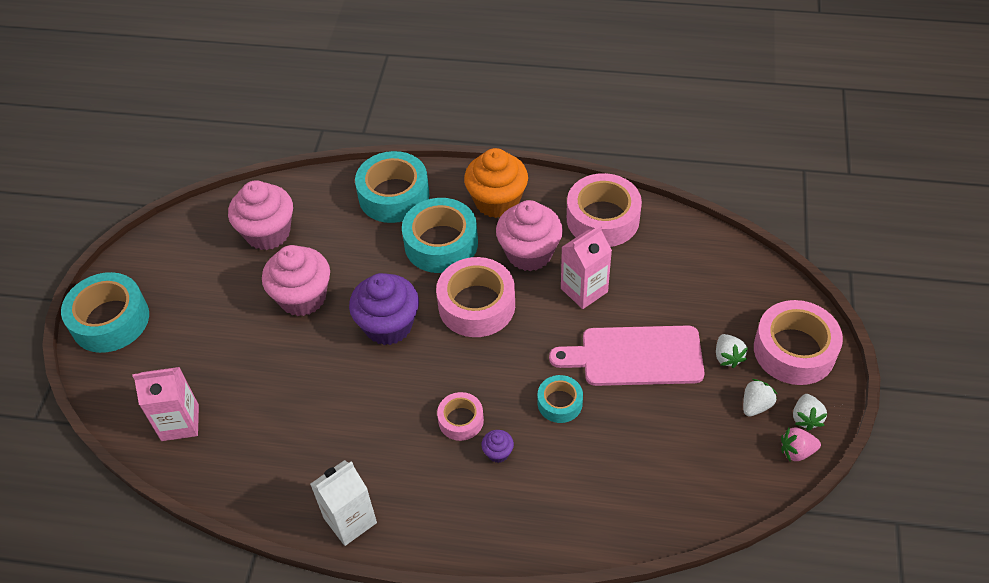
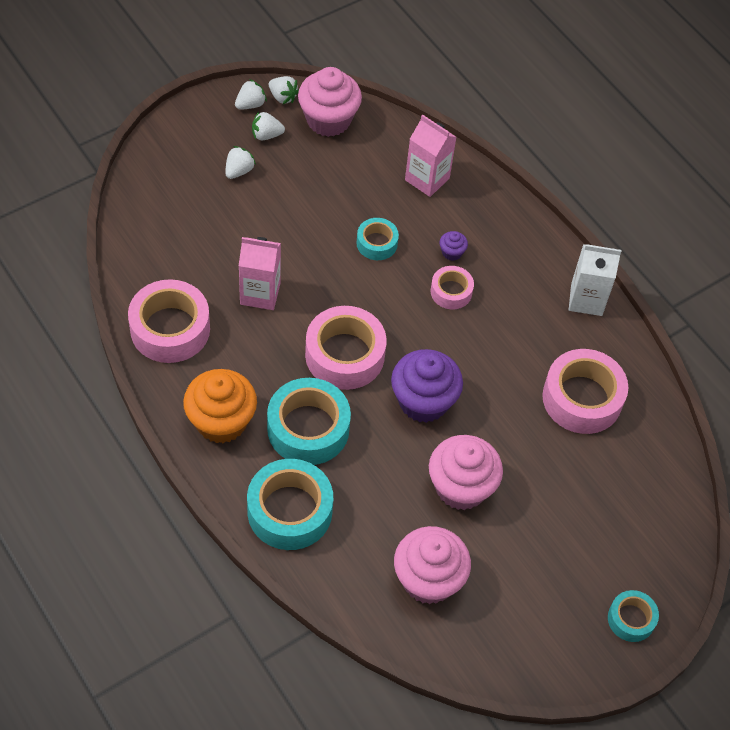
camera: 140 degrees left, 5 degrees up
turquoise tape [61,272,149,353] -> turquoise tape [608,590,659,642], size x0.54
pink carton [132,367,199,441] -> pink carton moved to [405,114,457,197]
pink cupcake [496,200,563,271] -> pink cupcake moved to [298,67,362,137]
pink cutting board [549,325,705,386] -> none
pink tape [754,300,843,385] -> pink tape moved to [542,349,628,434]
pink strawberry [781,428,821,461] -> white strawberry [269,76,299,104]

